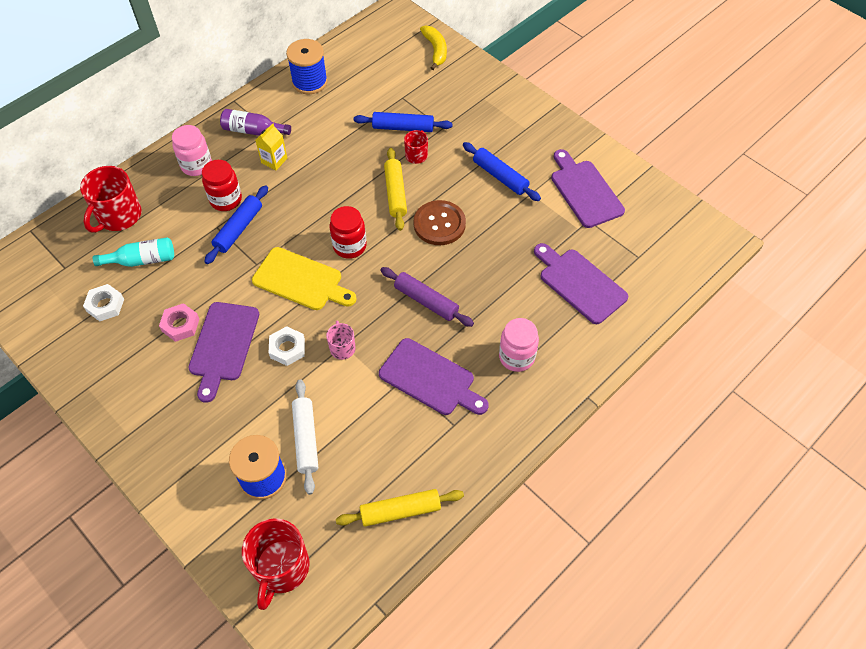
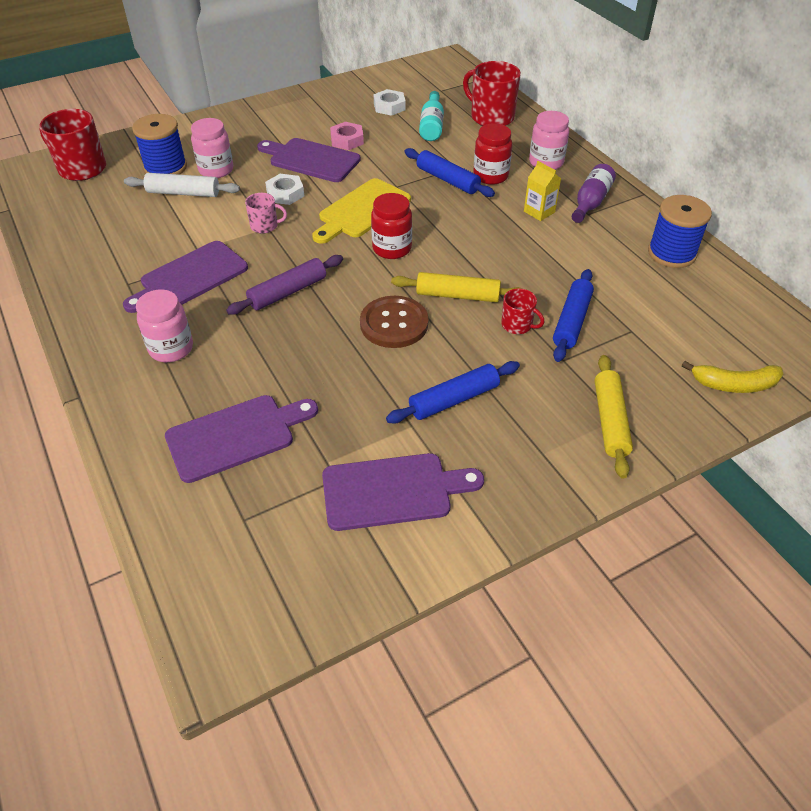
camera: 105 degrees right, 10 degrees down
yellow rolling pin [336,489,464,527] -> yellow rolling pin moved to [595,355,633,479]
none -> pink jar [191,118,233,178]

